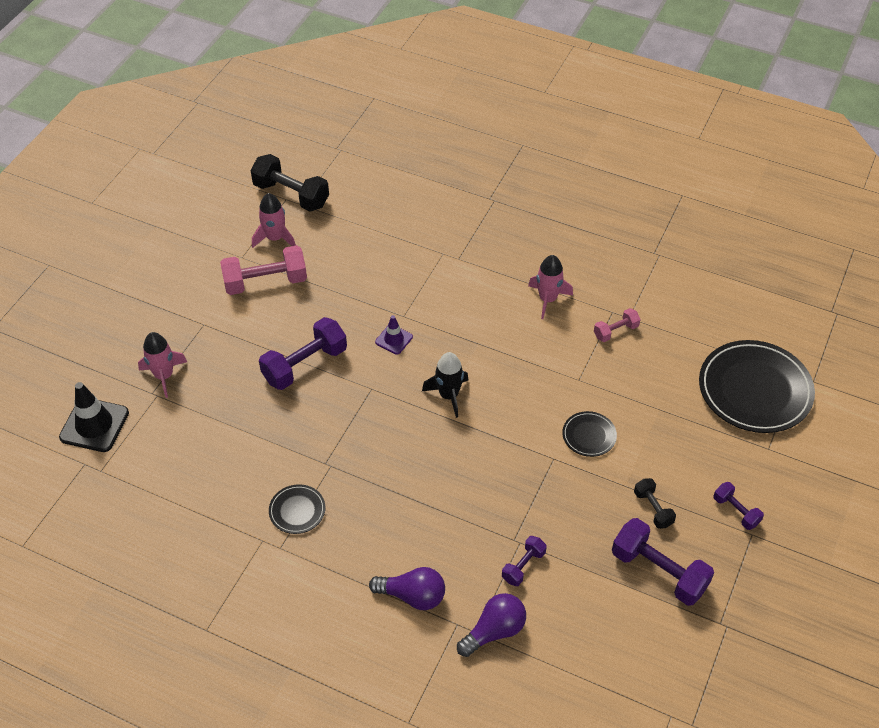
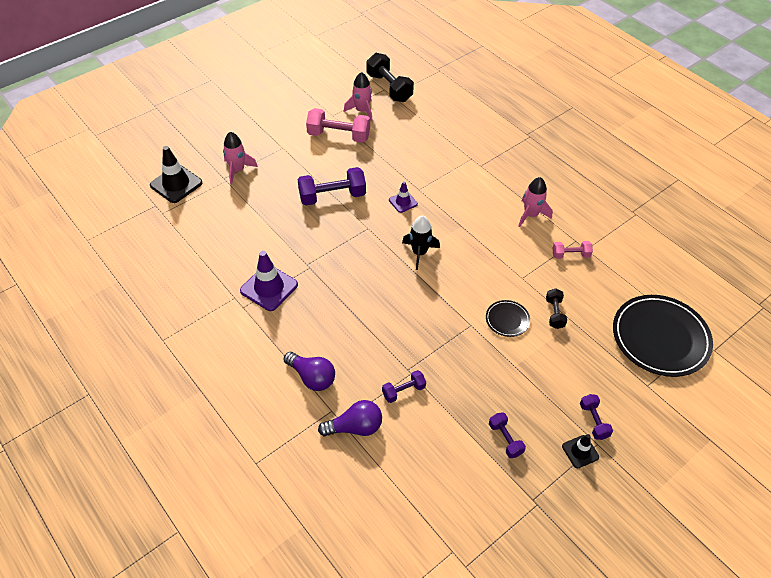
camera: 25 degrees right, 0 degrees up
black plate [269,484,325,534] -> purple traffic cone [240,251,298,311]
purple dumbbell [612,518,714,606] -> purple dumbbell [489,412,526,458], size x0.54
black dumbbell [634,478,676,529] -> black dumbbell moved to [546,289,567,329]
none -> black traffic cone [562,434,599,468]

